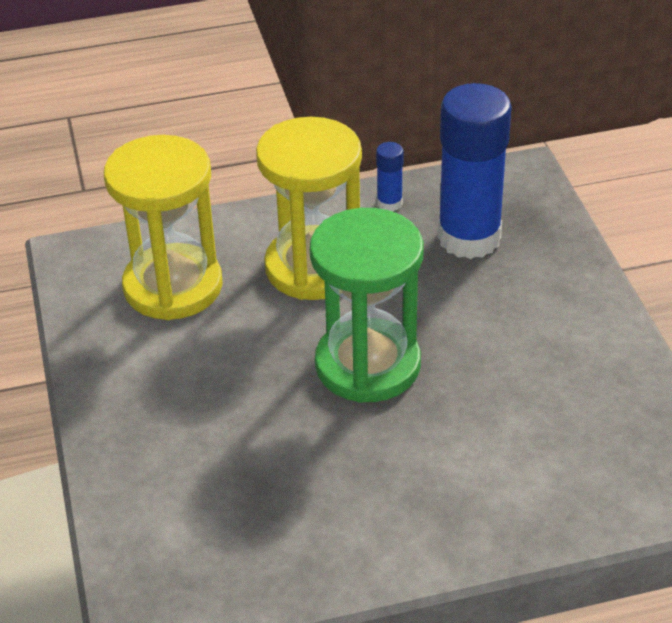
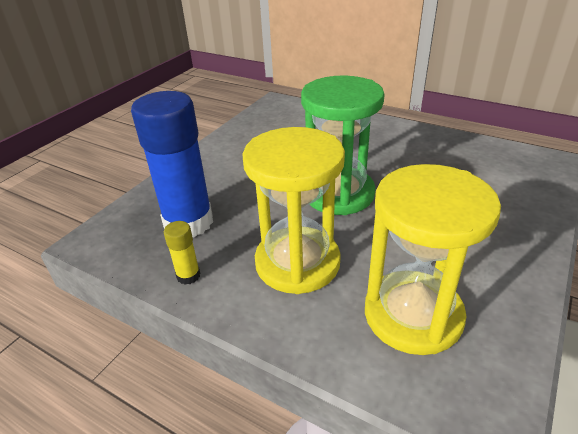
camera: 135 degrees left, 5 degrees down
blue glue stick [376,142,404,212] -> yellow glue stick [164,221,200,285]

